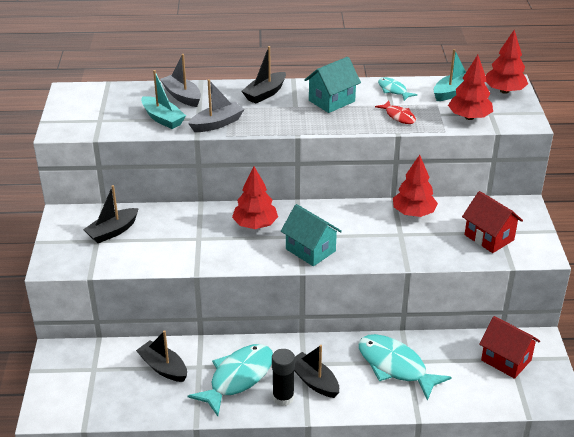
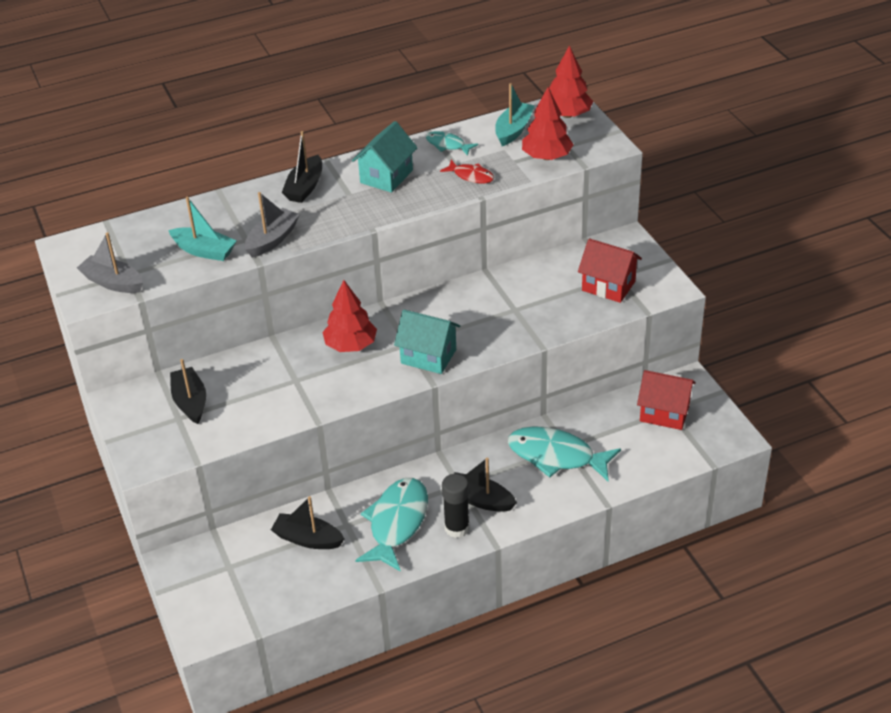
camera: 20 degrees left, 5 degrees up
black boat [83,185,139,243] -> black boat turned 135 degrees clockwise [170,359,206,424]
grey boat [160,54,201,107] -> grey boat moved to [77,232,143,293]
red tree [393,155,438,217] -> none

